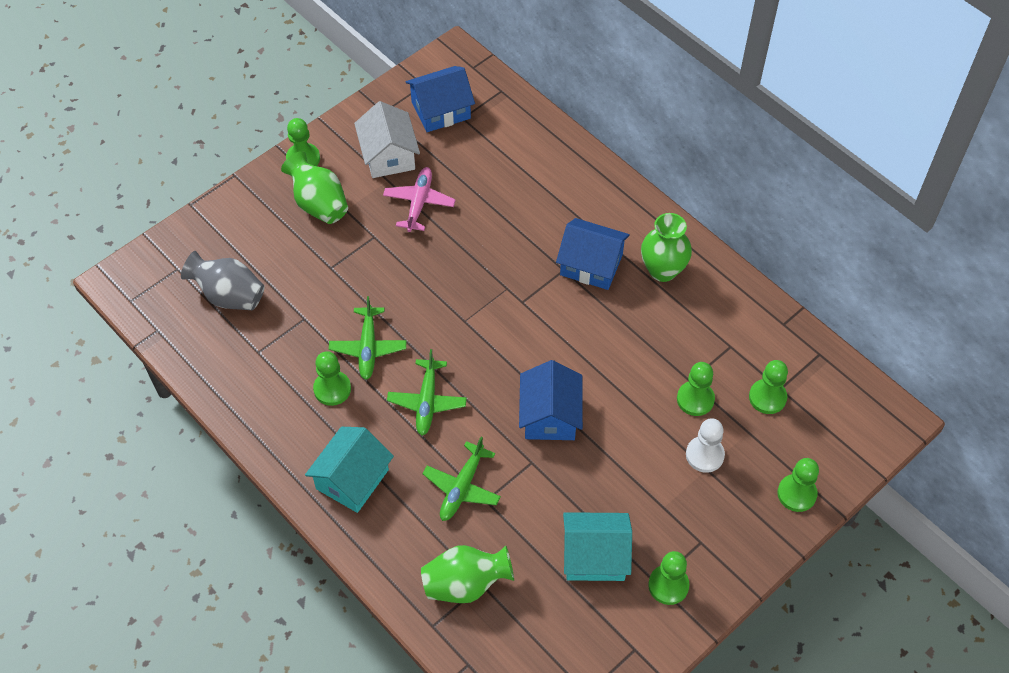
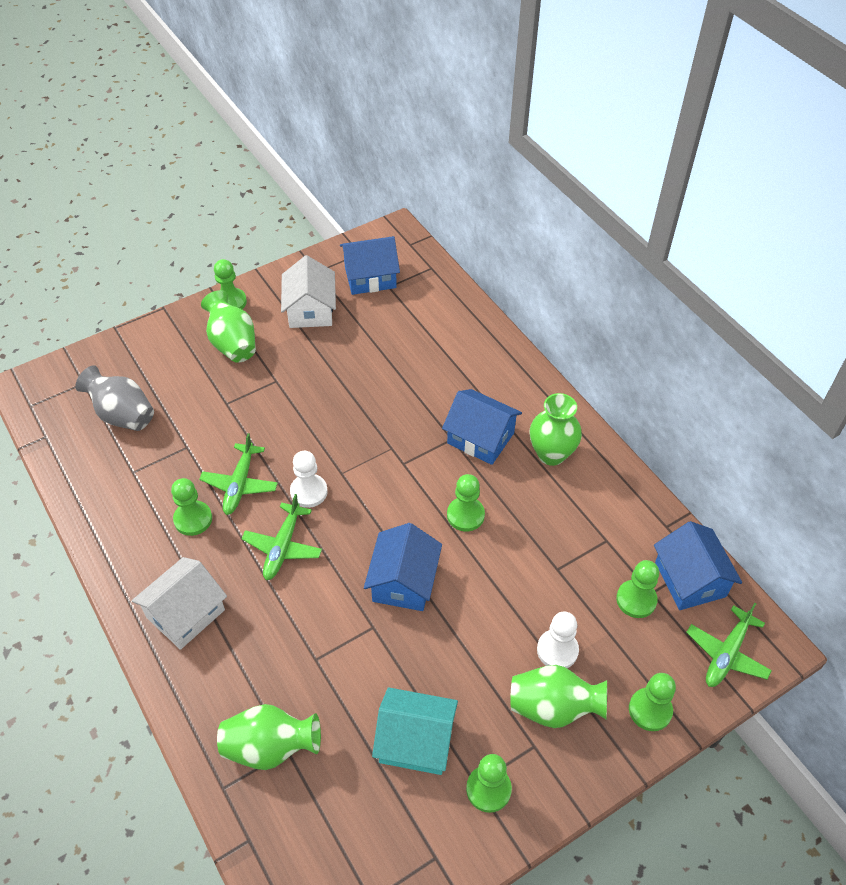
camera: 10 degrees right, 5 degrees down
turquoise house [305,427,394,513] -> white house [132,557,227,650]
pink plane [383,167,456,232] -> none
green plane [422,436,501,521] -> green plane moved to [686,603,772,687]
green pawn [677,362,715,416] -> green pawn moved to [447,474,485,532]
none -> white pawn [290,451,328,508]
none -> green vase [510,665,607,728]
none -> blue house [654,521,742,610]

